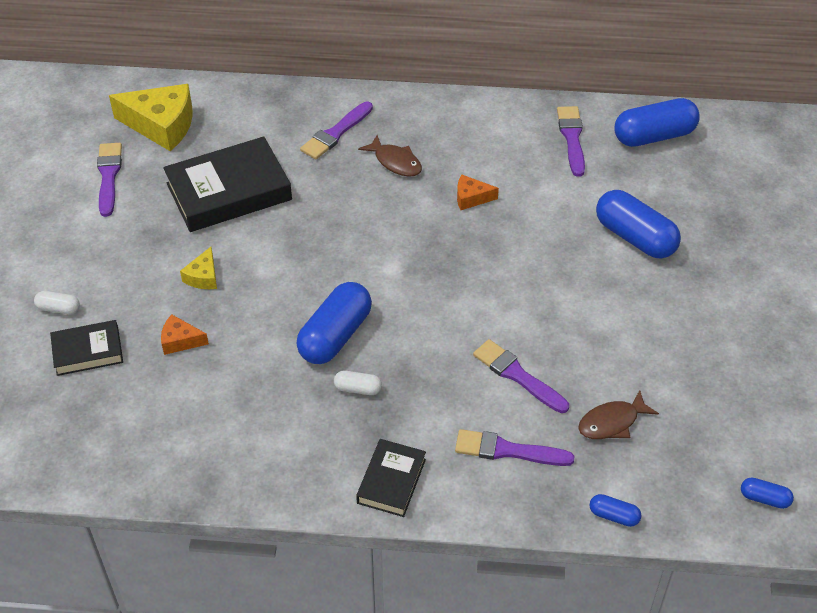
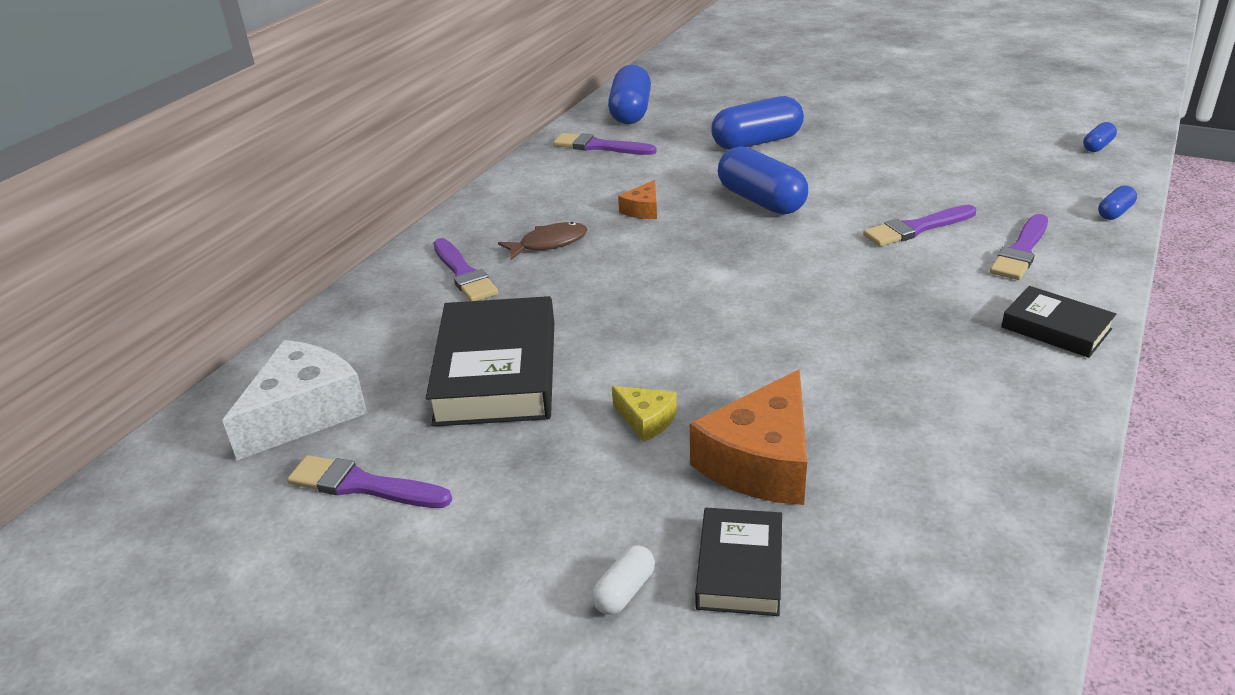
camera: 65 degrees left, 15 degrees down
yellow cheese [109,84,193,151] -> white cheese [222,340,367,460]
orange cheese [161,314,209,355] -> orange cheese [690,370,807,505], size x2.02
blue capsule [296,282,372,364] -> blue capsule moved to [718,146,808,215]
white capsule [334,371,382,395] -> none
brown fish [578,390,659,439] -> none

